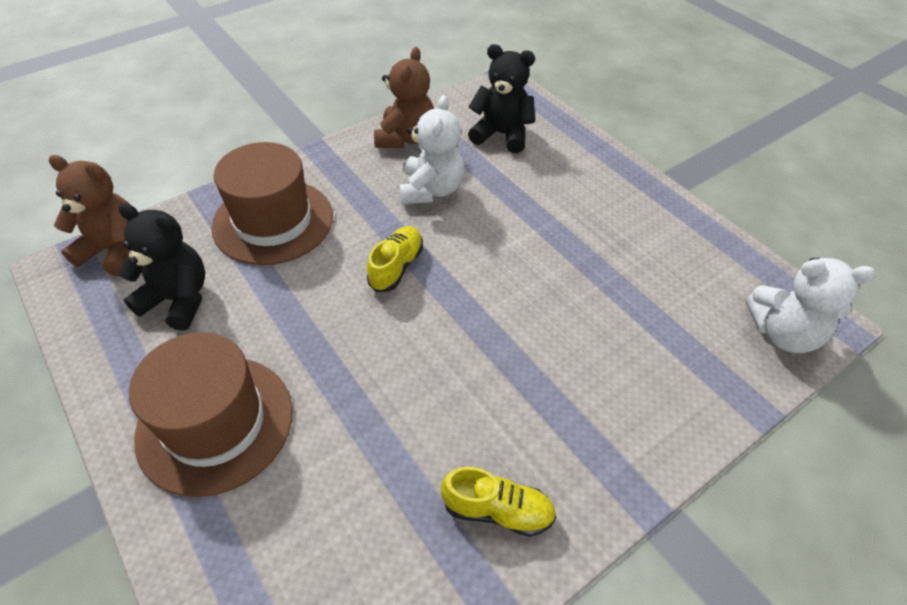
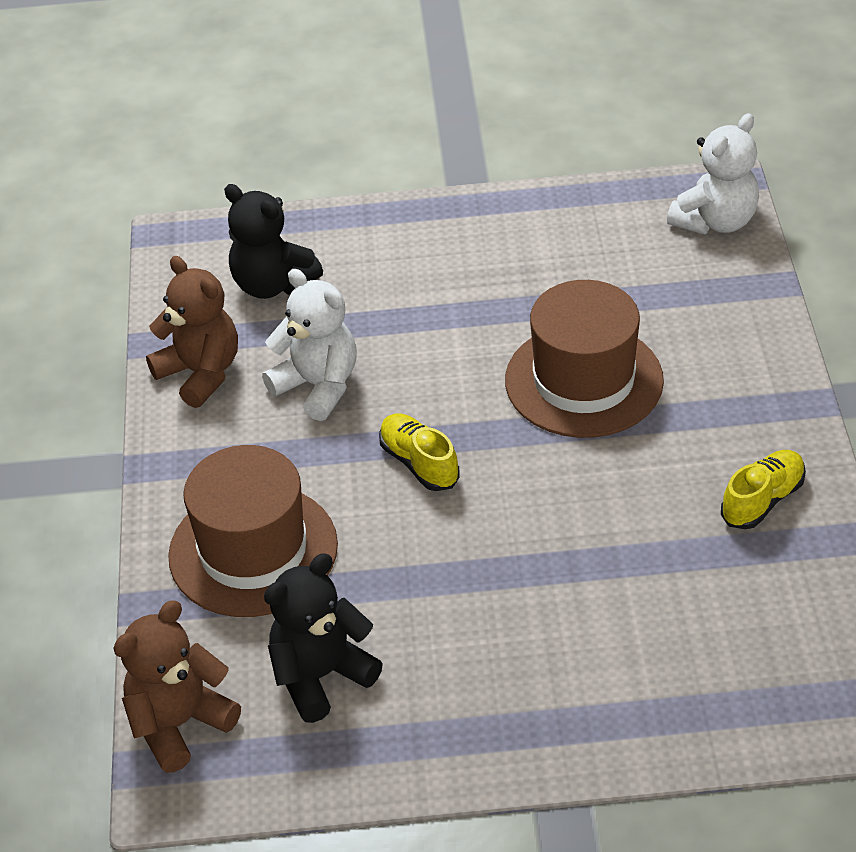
camera: 55 degrees left, 5 degrees down
brown hat [129,332,293,497] -> brown hat moved to [505,280,664,438]
black teddy bear [468,44,535,153] -> black teddy bear turned 105 degrees counterclockwise [224,184,323,299]

